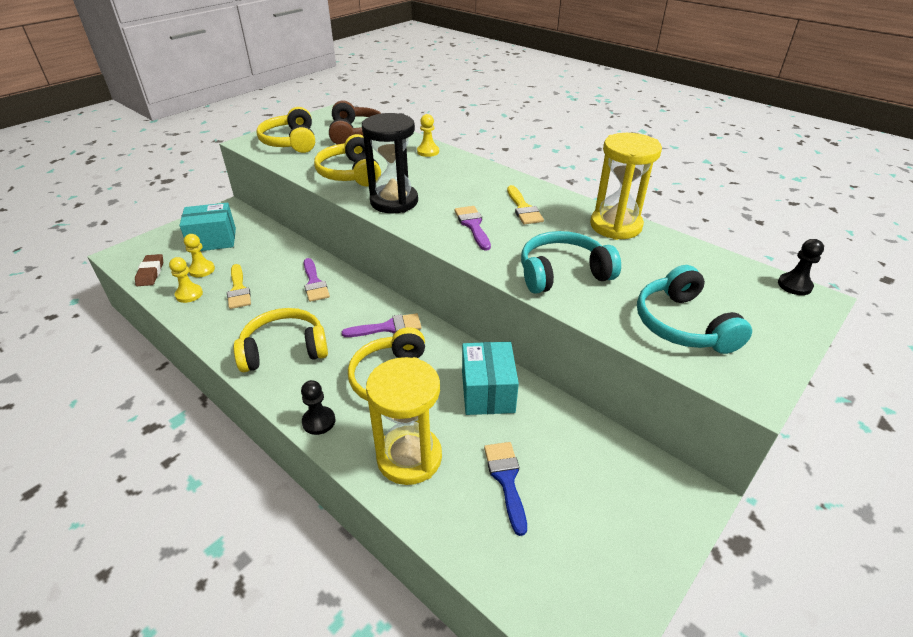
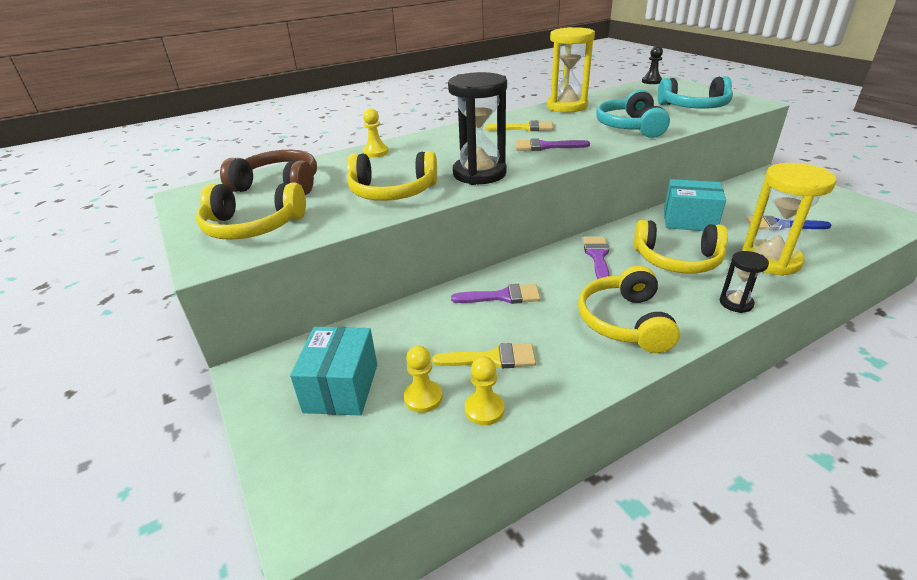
camera: 70 degrees left, 5 degrees down
brown eraser [135,254,163,286] -> none
black pawn [301,380,335,435] -> black hourglass [719,251,769,313]

